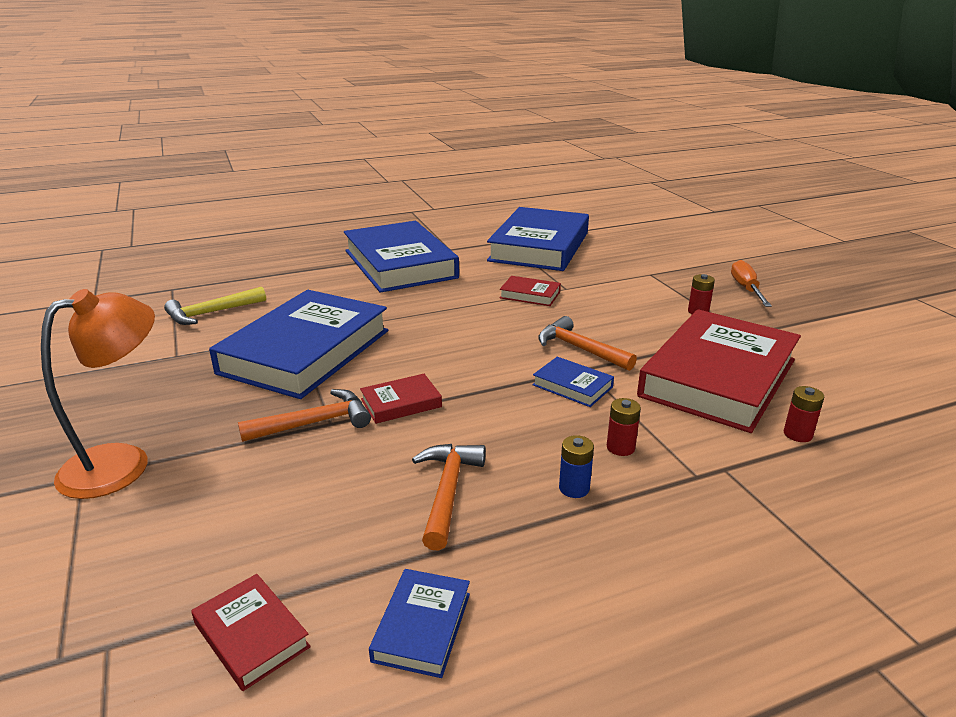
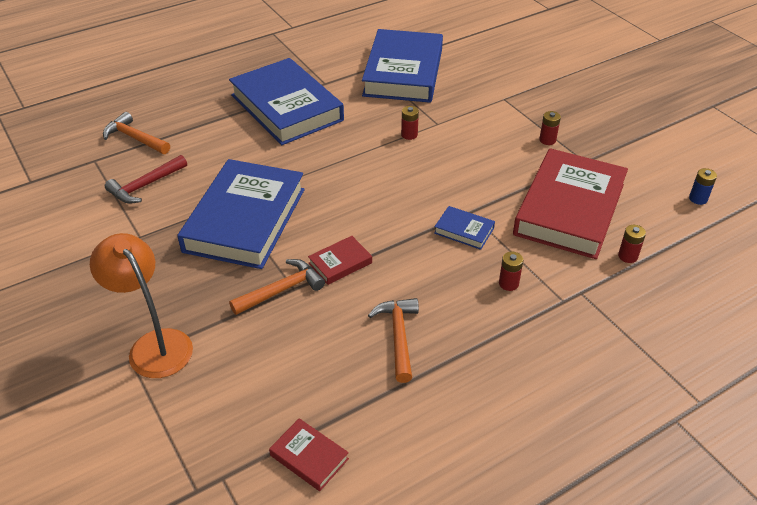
camera: 10 degrees left, 15 degrees up
orange lamp [41,289,155,499] -> orange lamp turned 75 degrees counterclockwise [90,233,193,378]
yellow hammer [164,287,266,325] -> red hammer [105,155,187,204]
blue book [369,569,470,678] -> none
red book [500,276,561,306] -> red battery [401,106,419,140]
orange hammer [538,316,637,371] -> orange hammer moved to [103,112,170,154]
blue battery [559,435,594,498] -> blue battery moved to [689,168,717,205]
orange screwdriver [731,260,772,307] -> none

